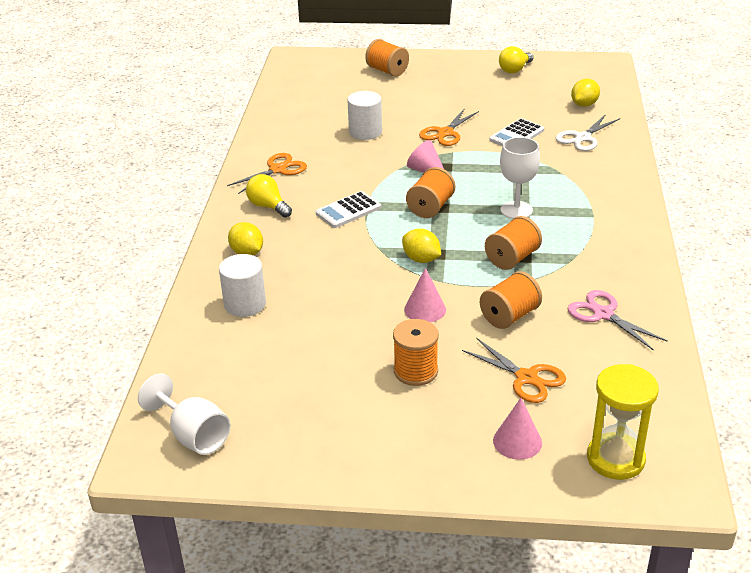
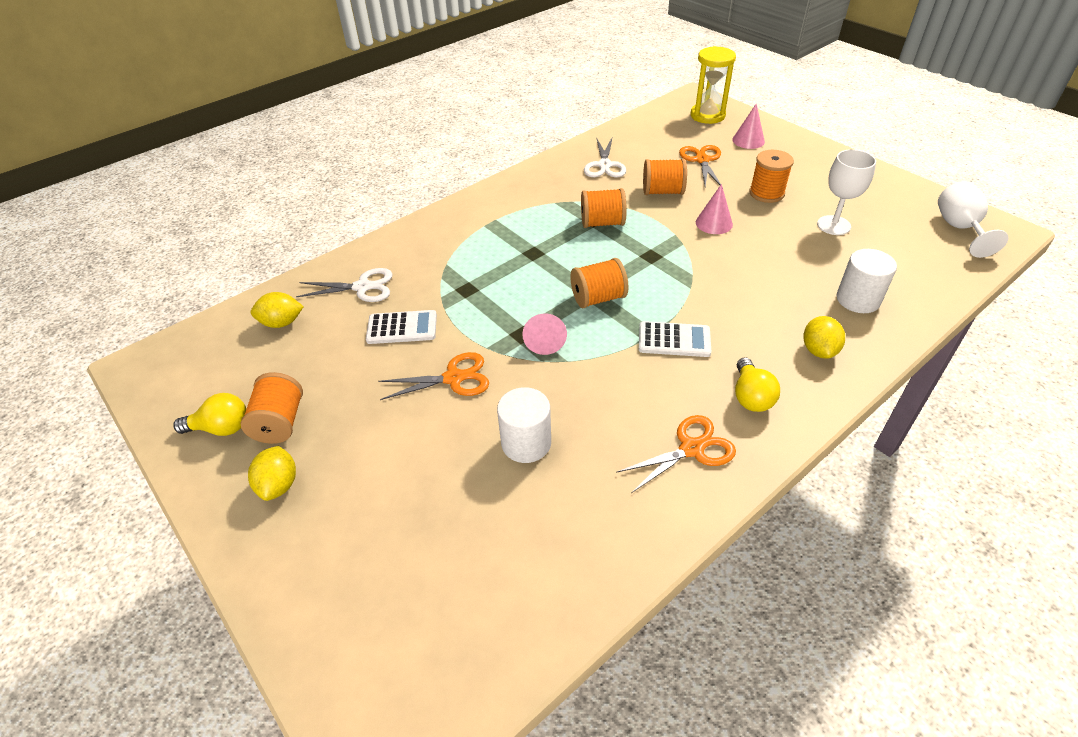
camera: 135 degrees left, 10 degrees up
orange scissors [227,153,307,194] -> orange scissors turned 150 degrees clockwise [616,415,736,493]
orange spool [365,39,409,77] -> orange spool moved to [241,372,303,444]
yellow lemon [402,229,441,263] -> yellow lemon moved to [248,446,296,501]
white goblet [500,137,540,219] -> white goblet moved to [817,149,876,235]
pink scissors [567,290,668,351] -> white scissors [584,136,626,177]

